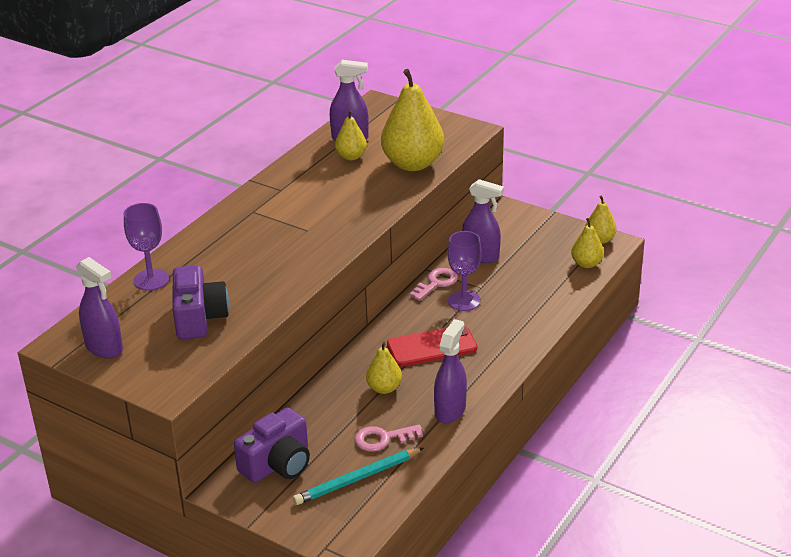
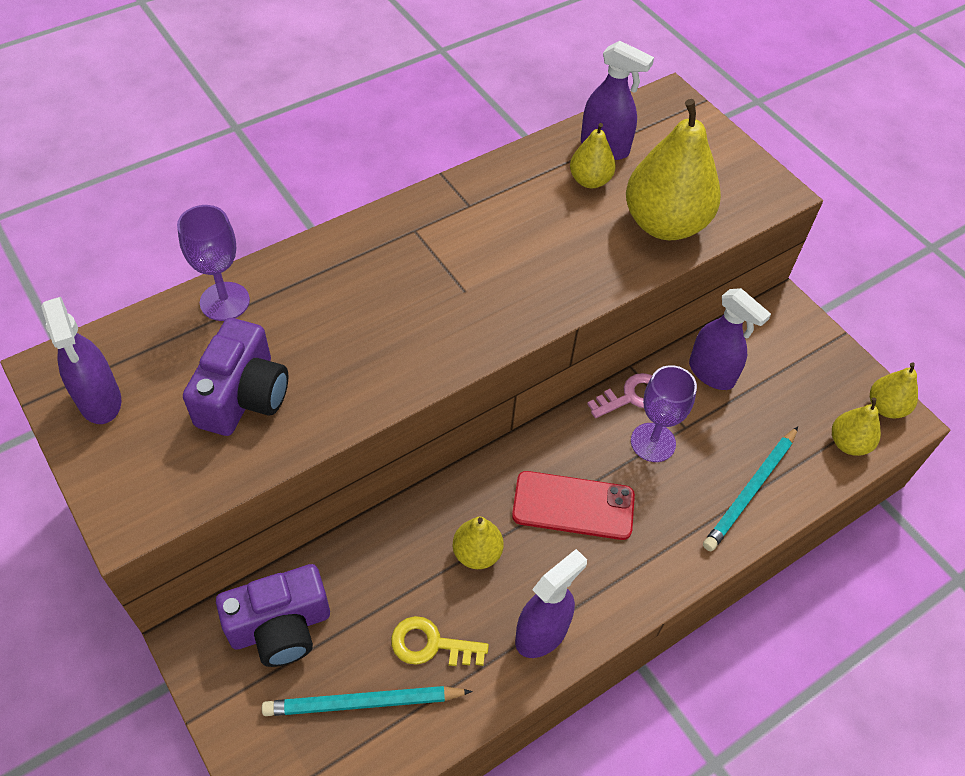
camera: 20 degrees right, 20 degrees up
pink key [355,424,423,451] -> yellow key [391,616,489,666]
none -> turquoise pencil [703,427,798,551]

